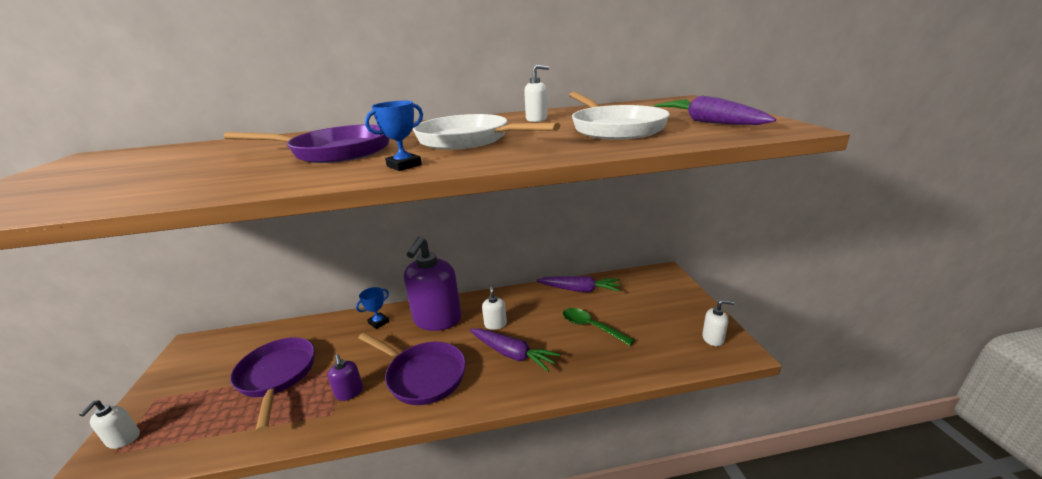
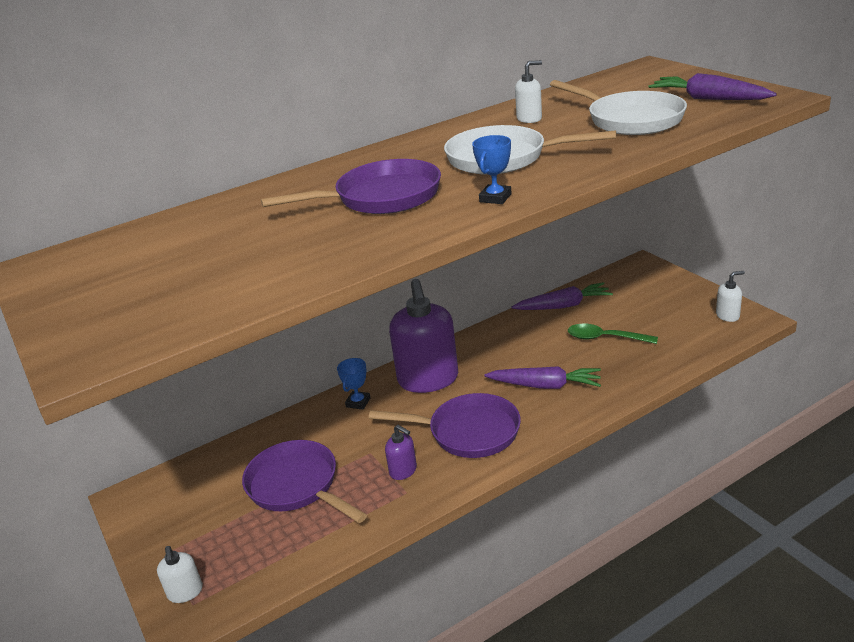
camera: 20 degrees left, 5 degrees up
white soap dispenser [482,284,507,330] -> none

